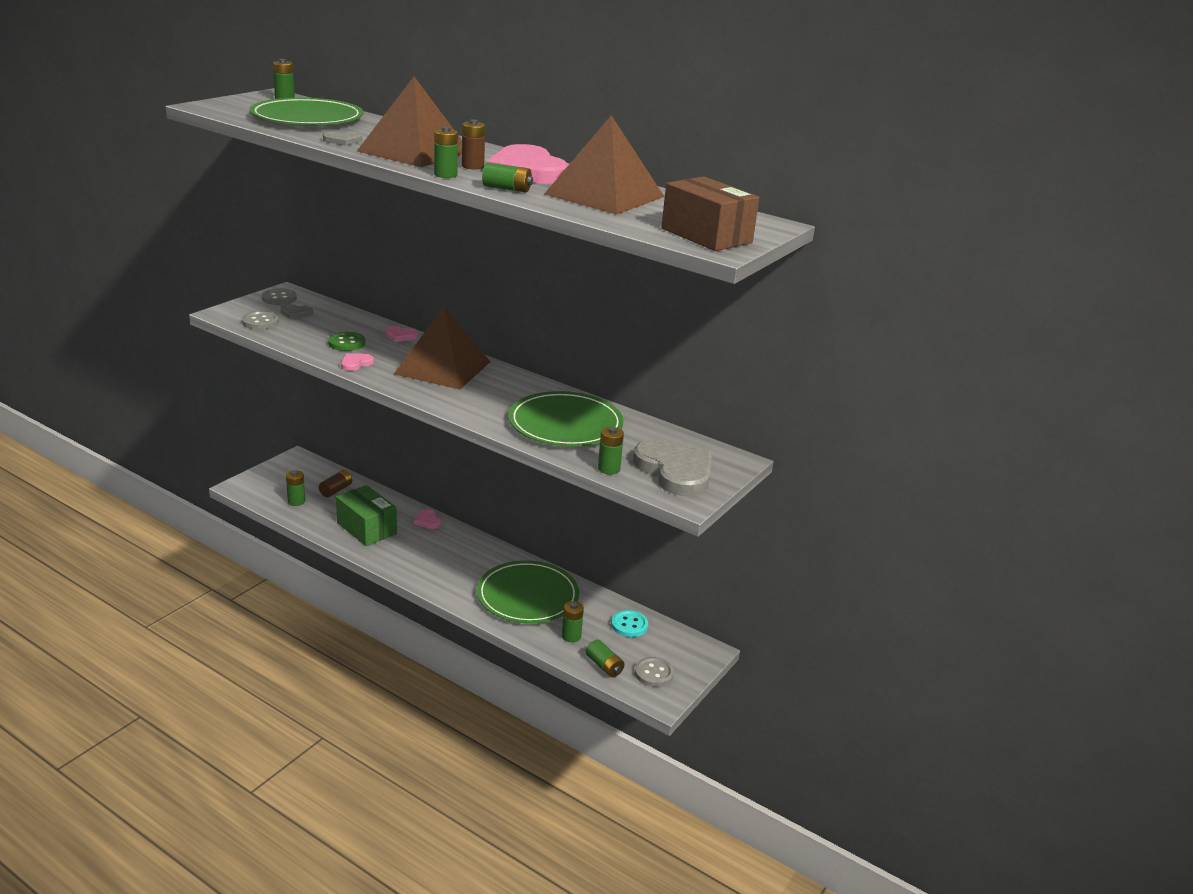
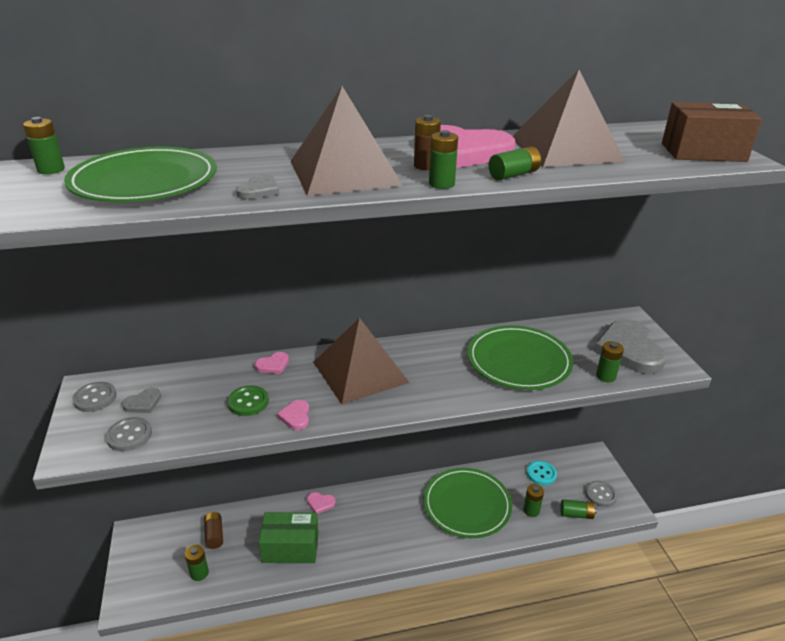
camera: 45 degrees left, 5 degrees up
grey heart [633,439,712,496] -> grey heart turned 105 degrees counterclockwise [594,319,667,374]

